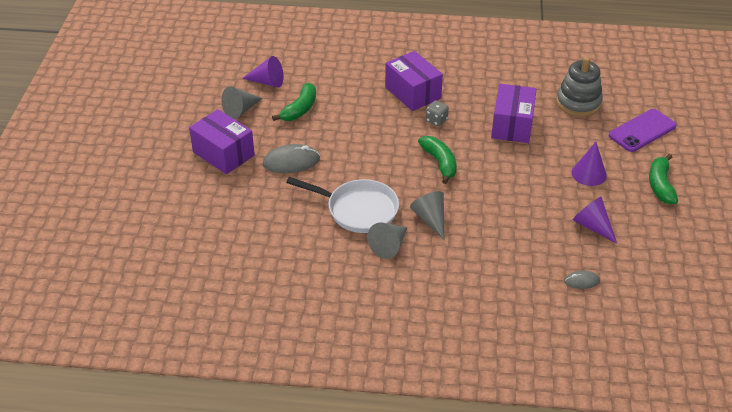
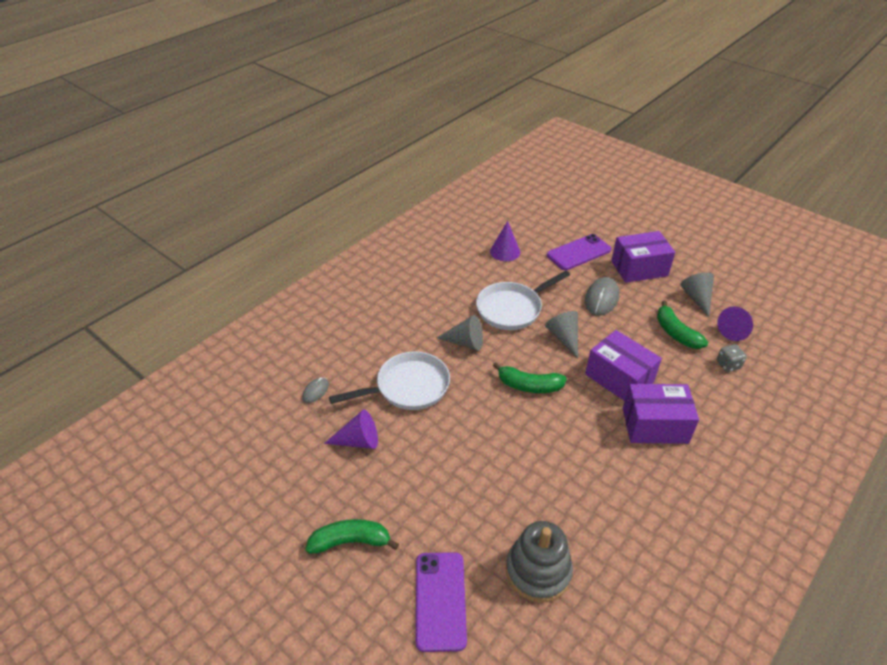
camera: 125 degrees right, 0 degrees up
grey cone [368,223,408,259] -> grey cone moved to [545,311,578,358]
grey dice [426,100,449,126] -> grey dice moved to [717,344,747,372]
purple box [491,84,537,143] -> purple box moved to [585,330,662,401]
purple cone [572,142,607,186] -> purple cone moved to [490,221,520,261]
green banana [649,154,678,204] -> green banana turned 45 degrees counterclockwise [306,519,399,554]
none -> white pan [329,351,450,410]
none -> purple phone [547,234,611,270]

